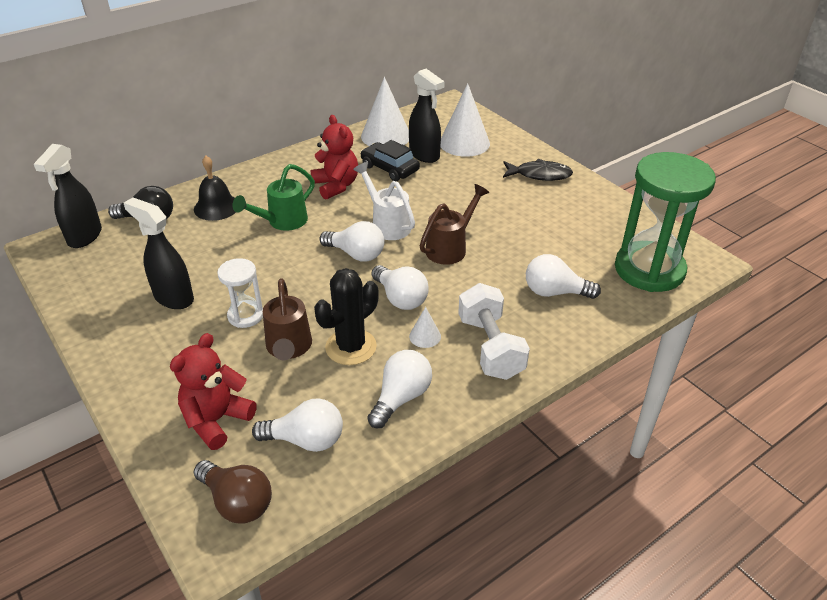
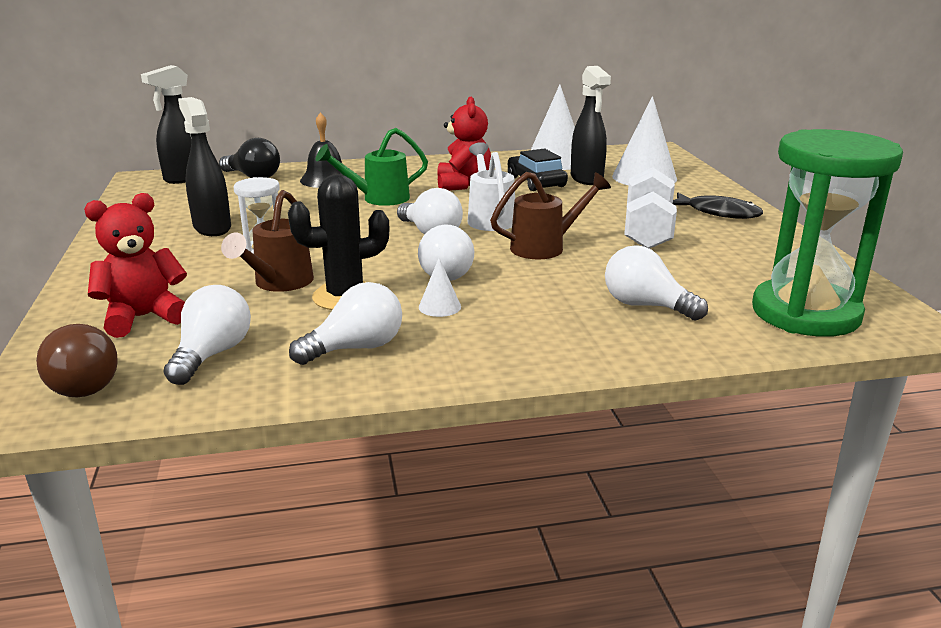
camera: 25 degrees right, 15 degrees down
white light bulb [252,398,343,452] -> white light bulb turned 105 degrees counterclockwise [164,285,251,385]
white dumbbell [458,283,530,380] -> white dumbbell moved to [624,167,677,249]

